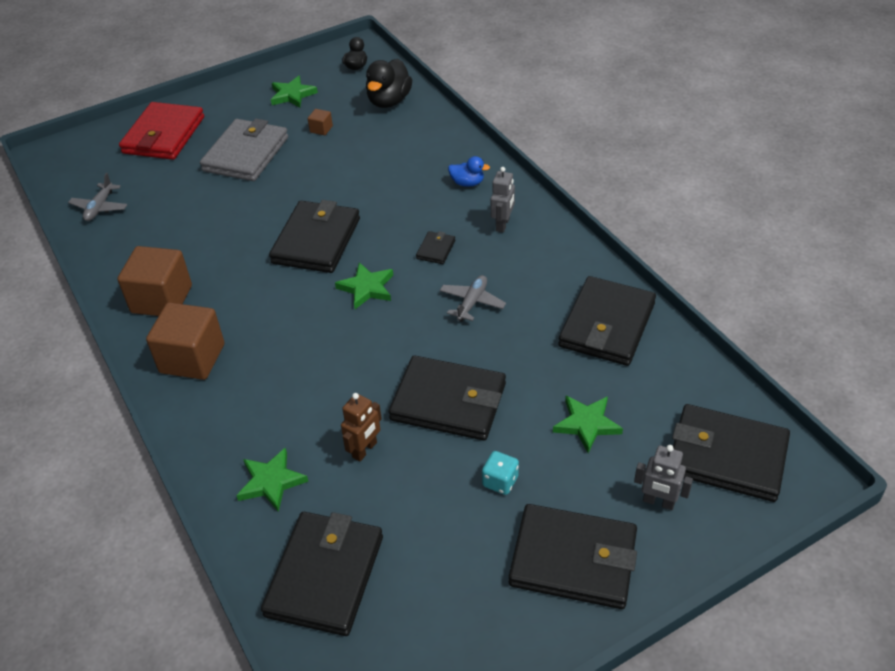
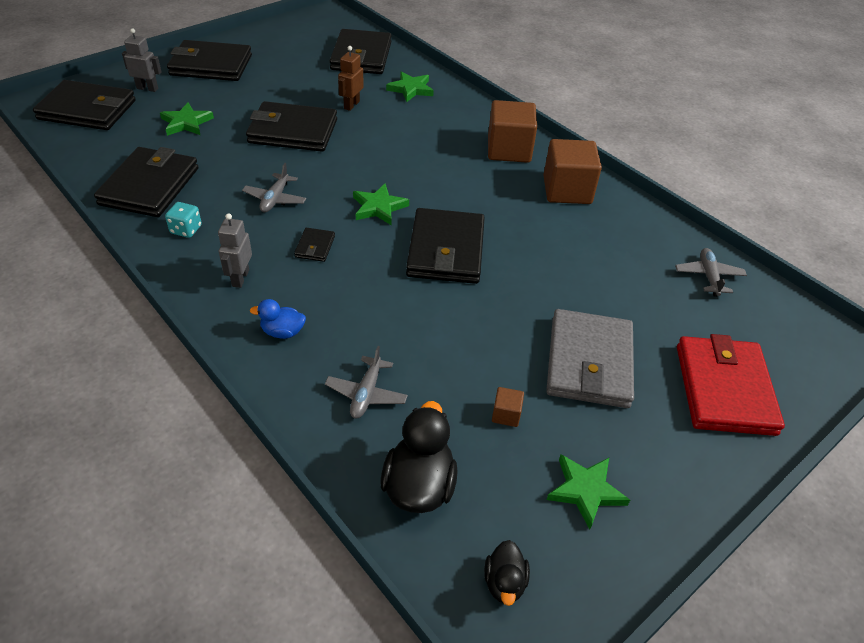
camera: 165 degrees right, 0 degrees up
turquoise dice [482,451,519,495] -> turquoise dice moved to [165,202,202,238]
none -> grey plane [325,346,408,419]

